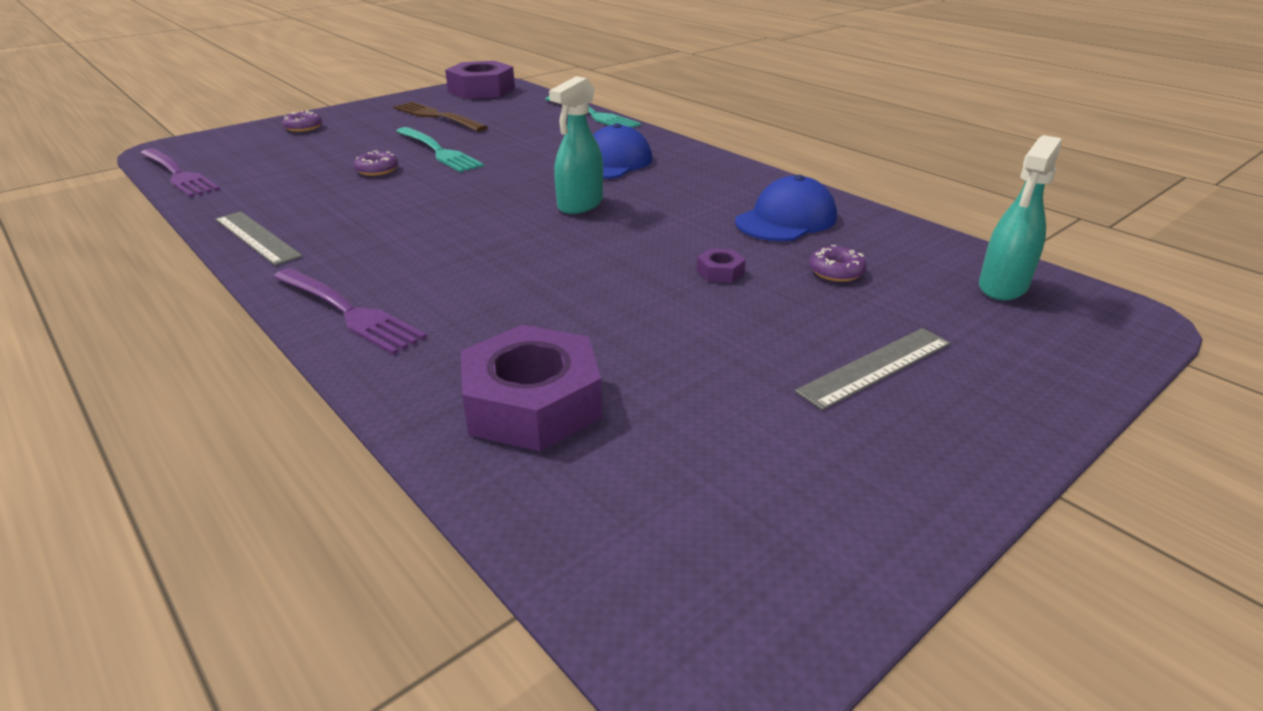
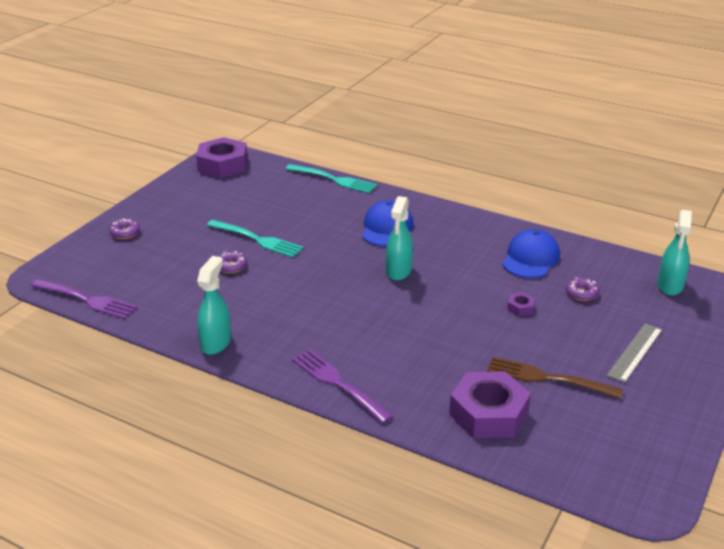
camera: 20 degrees left, 0 degrees up
grey ruler [215,211,302,266] -> turquoise spray bottle [197,256,231,355]
purple fork [273,268,427,355] -> purple fork turned 150 degrees counterclockwise [292,349,393,424]
brown fork [393,102,488,132] -> brown fork moved to [487,357,623,399]

